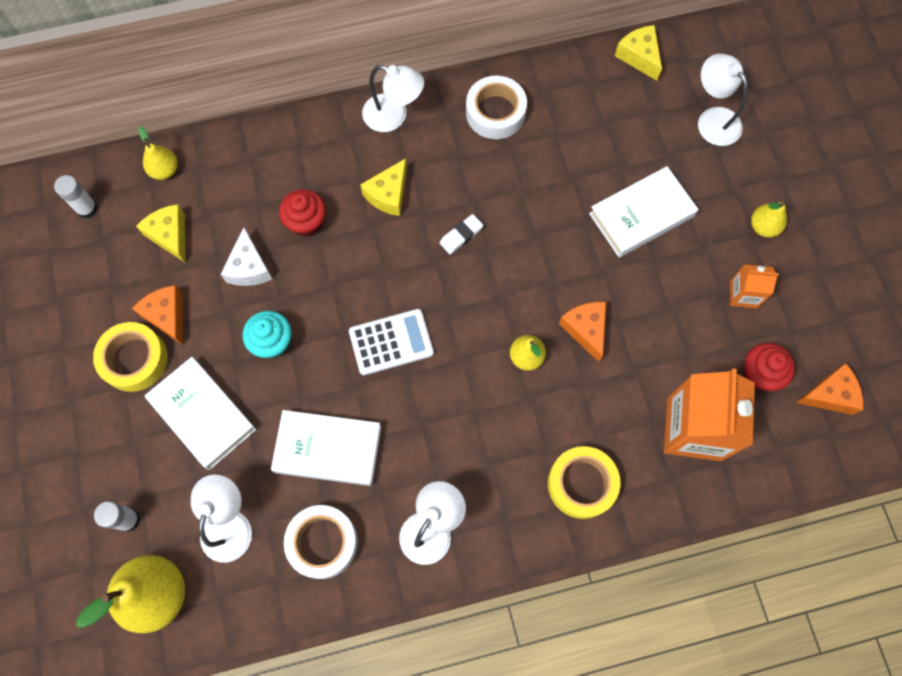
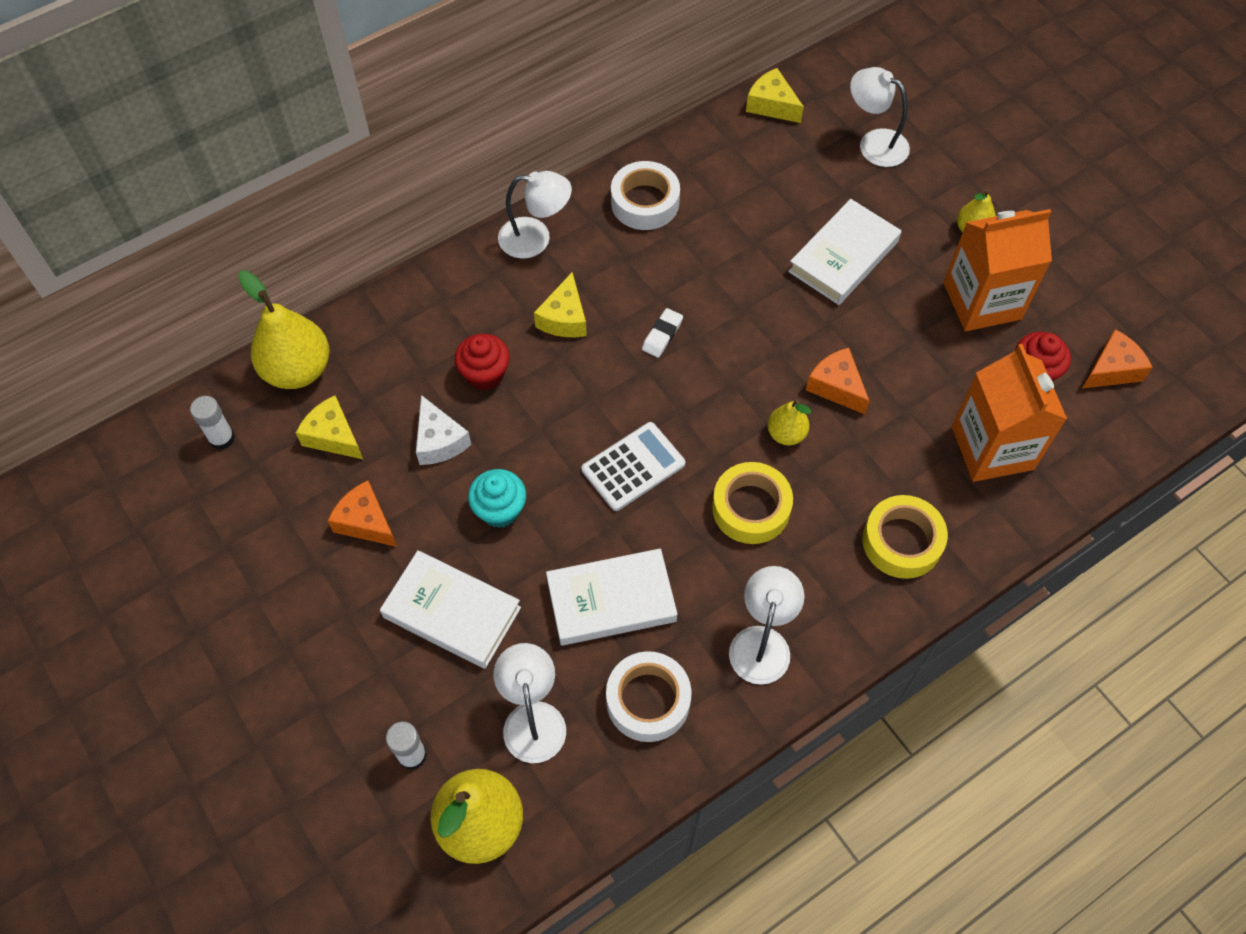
camera: 20 degrees left, 10 degrees down
yellow tape [93,322,168,392] -> yellow tape moved to [712,462,793,544]
yellow pear [138,127,178,180] -> yellow pear [238,271,330,389], size x1.88
orange carton [730,264,779,309] -> orange carton [944,209,1052,331], size x2.01

